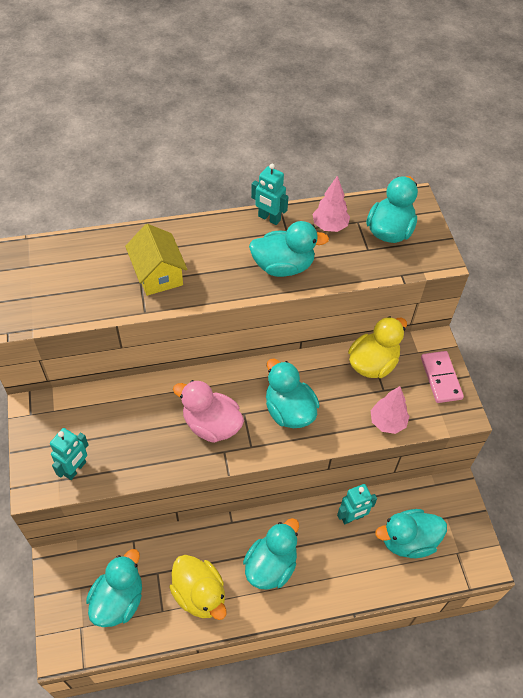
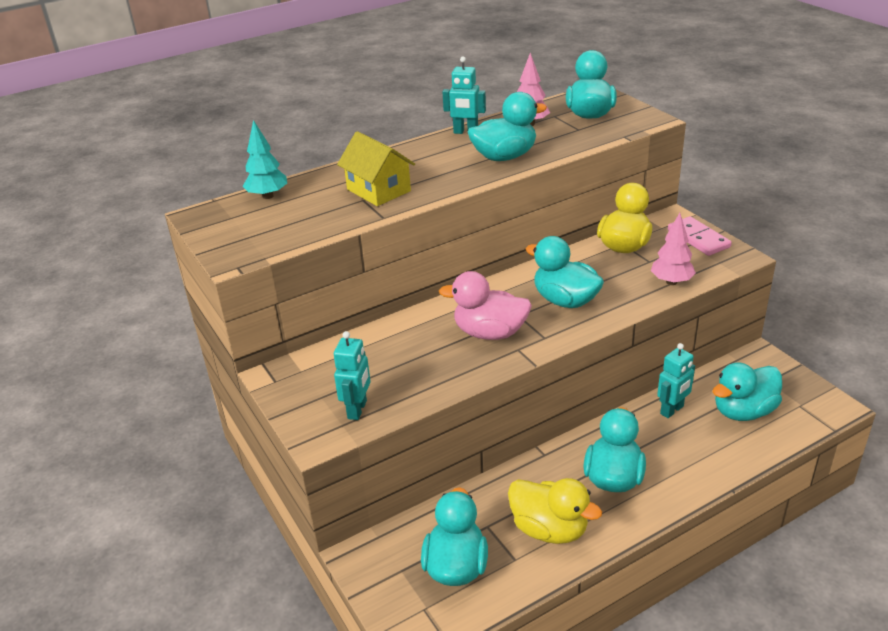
camera: 15 degrees left, 20 degrees down
none -> turquoise tree [243,120,287,199]

